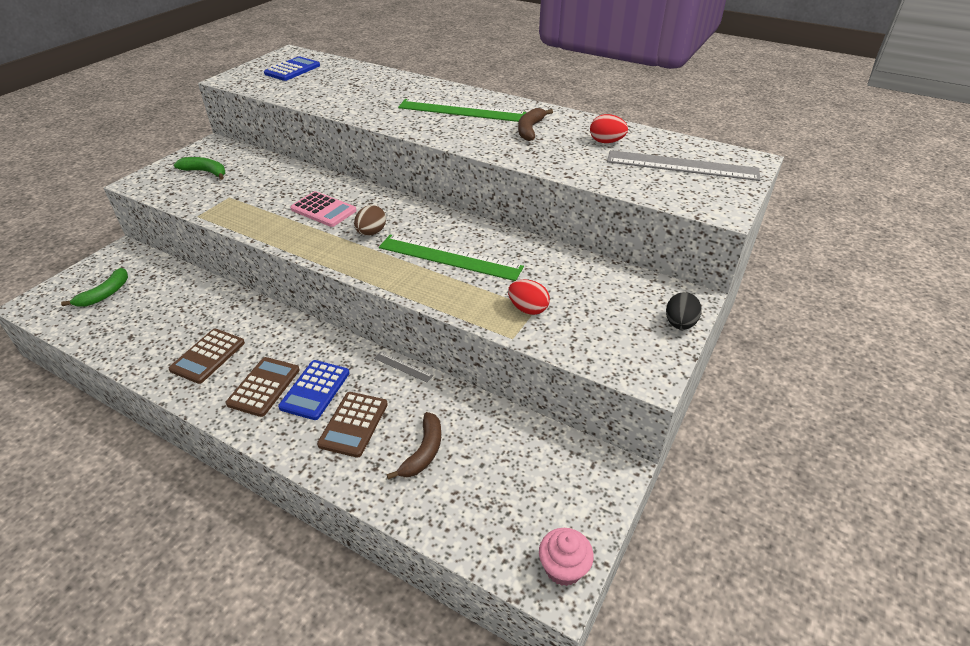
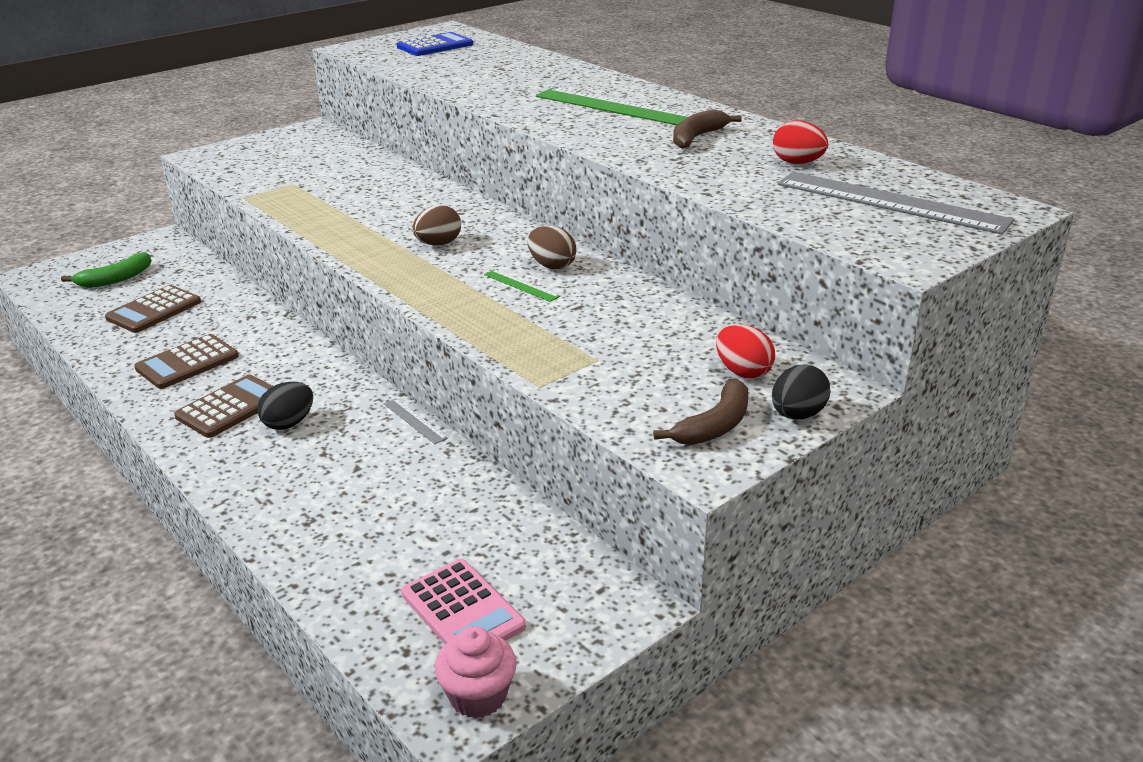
camera: 20 degrees right, 10 degrees down
green banana [174,157,225,180] -> none
blue calculator [278,360,349,420] -> black egg [257,382,313,430]
pink calculator [290,191,356,227] -> pink calculator moved to [401,559,526,644]
brown calculator [317,392,388,458] -> brown calculator moved to [105,285,201,333]
green ruler [379,235,524,281] -> green ruler [484,269,560,302], size x0.43
brown banana [387,412,441,480] -> brown banana moved to [653,378,749,445]
red egg [508,279,550,315] -> red egg moved to [716,324,775,378]
none -> brown egg [528,225,576,270]

